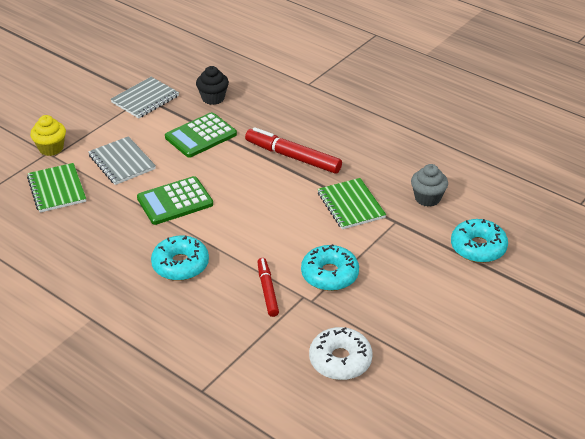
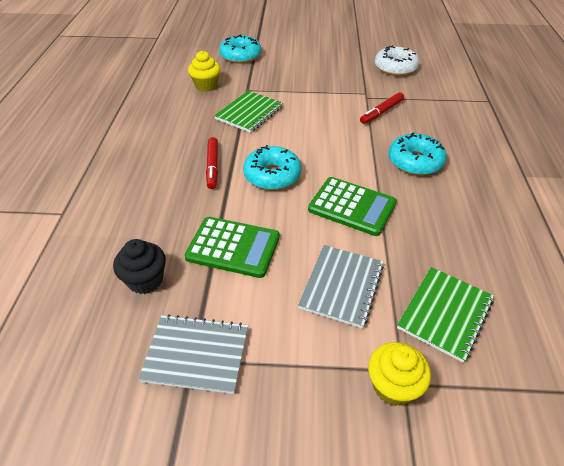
camera: 125 degrees left, 5 degrees up
red marker [245,127,342,173] -> red marker [206,137,218,189], size x0.62
turquoise donut [301,244,359,291] -> turquoise donut moved to [243,145,302,190]
grey cupcake [411,164,448,207] -> yellow cupcake [188,51,221,92]

